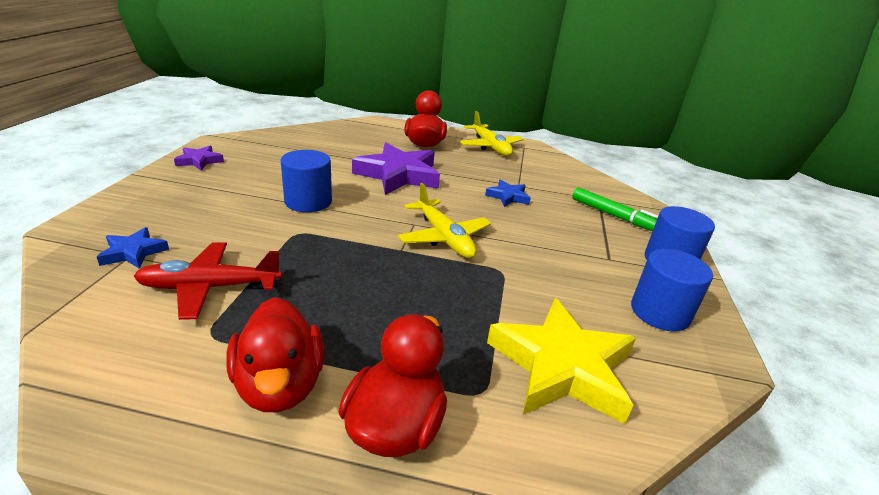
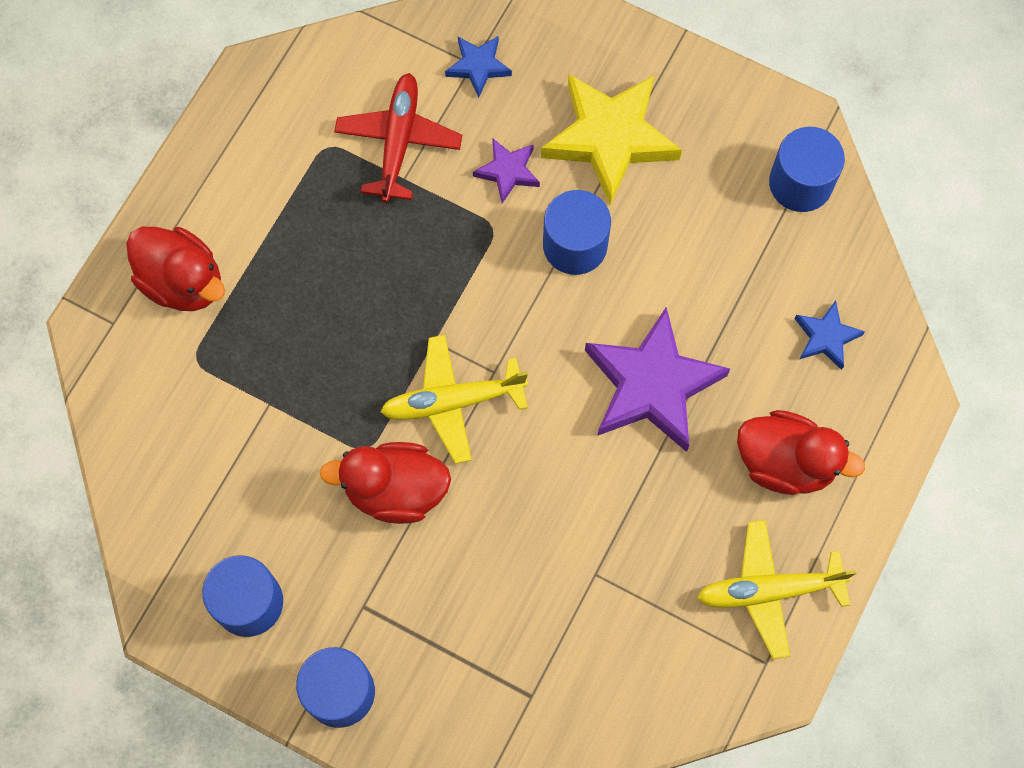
camera: 110 degrees right, 40 degrees up
purple star [174,146,224,170] -> purple star moved to [473,138,540,203]
red duck [226,297,324,412] -> red duck moved to [320,442,451,524]
blue star [485,180,531,207] -> blue star moved to [795,300,865,370]
yellow star [487,298,636,424] -> yellow star moved to [541,74,682,205]
green marker [572,188,658,231] -> none
none -> blue cylinder [769,127,845,212]

